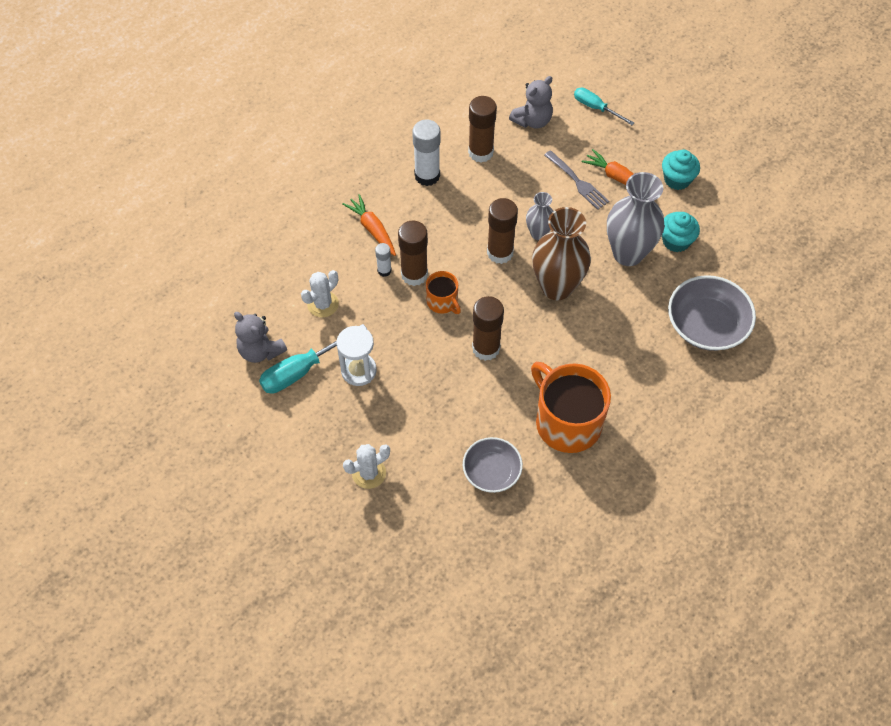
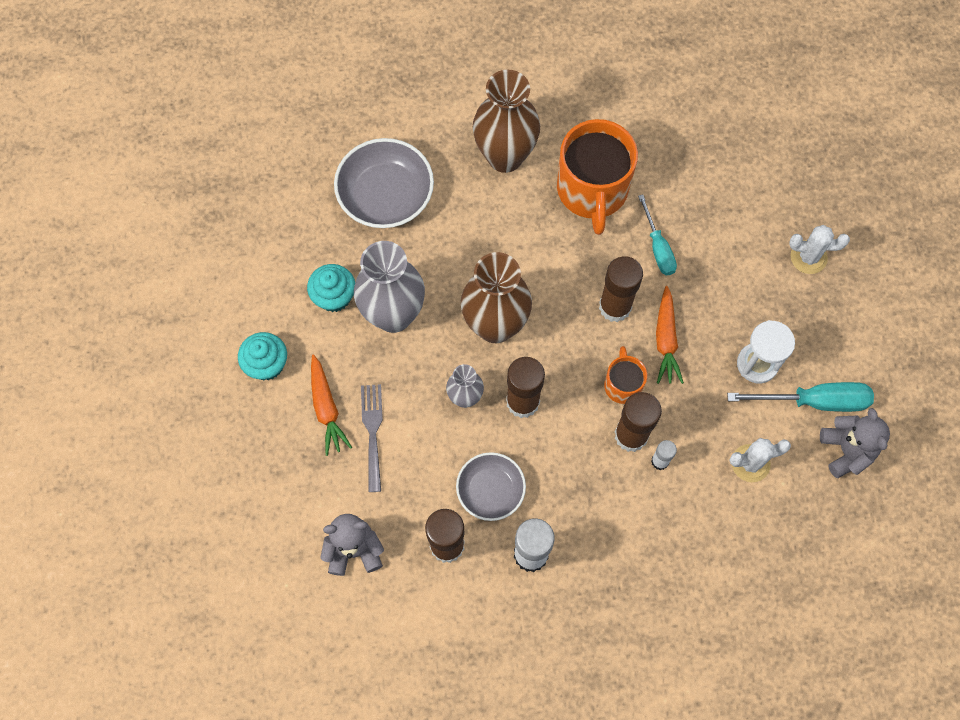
camera: 145 degrees left, 10 degrees up
orange carrot [342,194,396,256] -> orange carrot moved to [656,286,684,384]
grey bowl [463,437,523,493] -> grey bowl moved to [456,452,526,521]
turquoise screwdriver [574,88,634,125] -> turquoise screwdriver moved to [638,195,677,275]
none -> brown vase [473,70,540,173]

